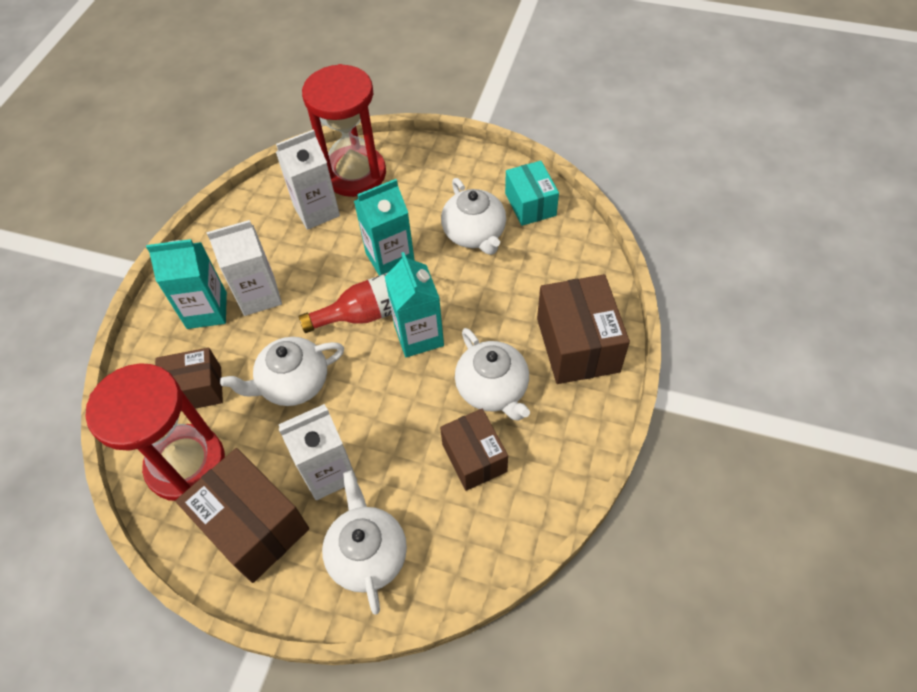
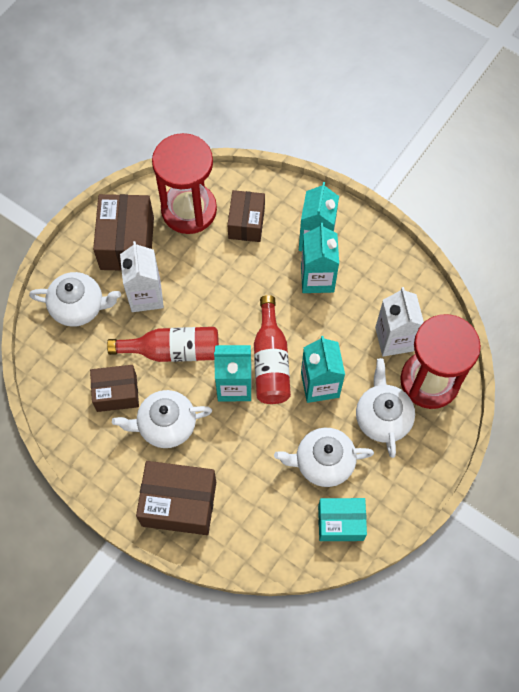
camera: 105 degrees right, 10 degrees up
brown box [176,448,309,583] -> brown box turned 60 degrees counterclockwise [93,194,154,271]
white carton [207,220,282,316] -> turquoise carton [301,223,339,293]
white teapot [220,337,344,406] -> white teapot moved to [356,358,415,458]
none -> red bottle [107,327,219,362]

